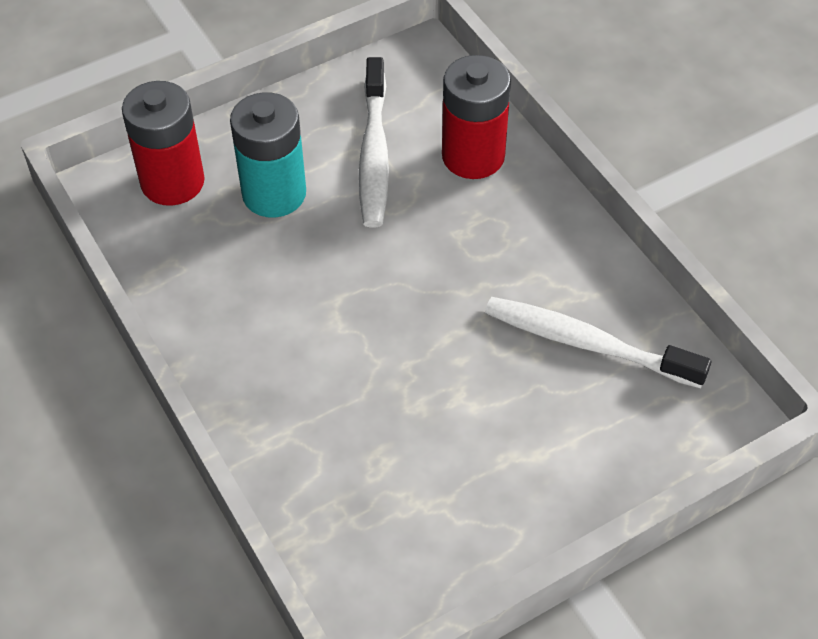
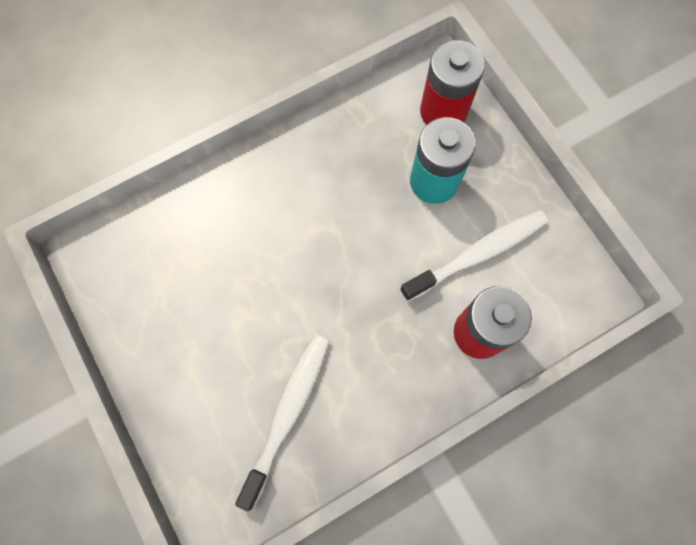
camera: 90 degrees right, 20 degrees up
white toothbrush [359,57,389,228] -> white toothbrush turned 150 degrees clockwise [400,210,548,302]

